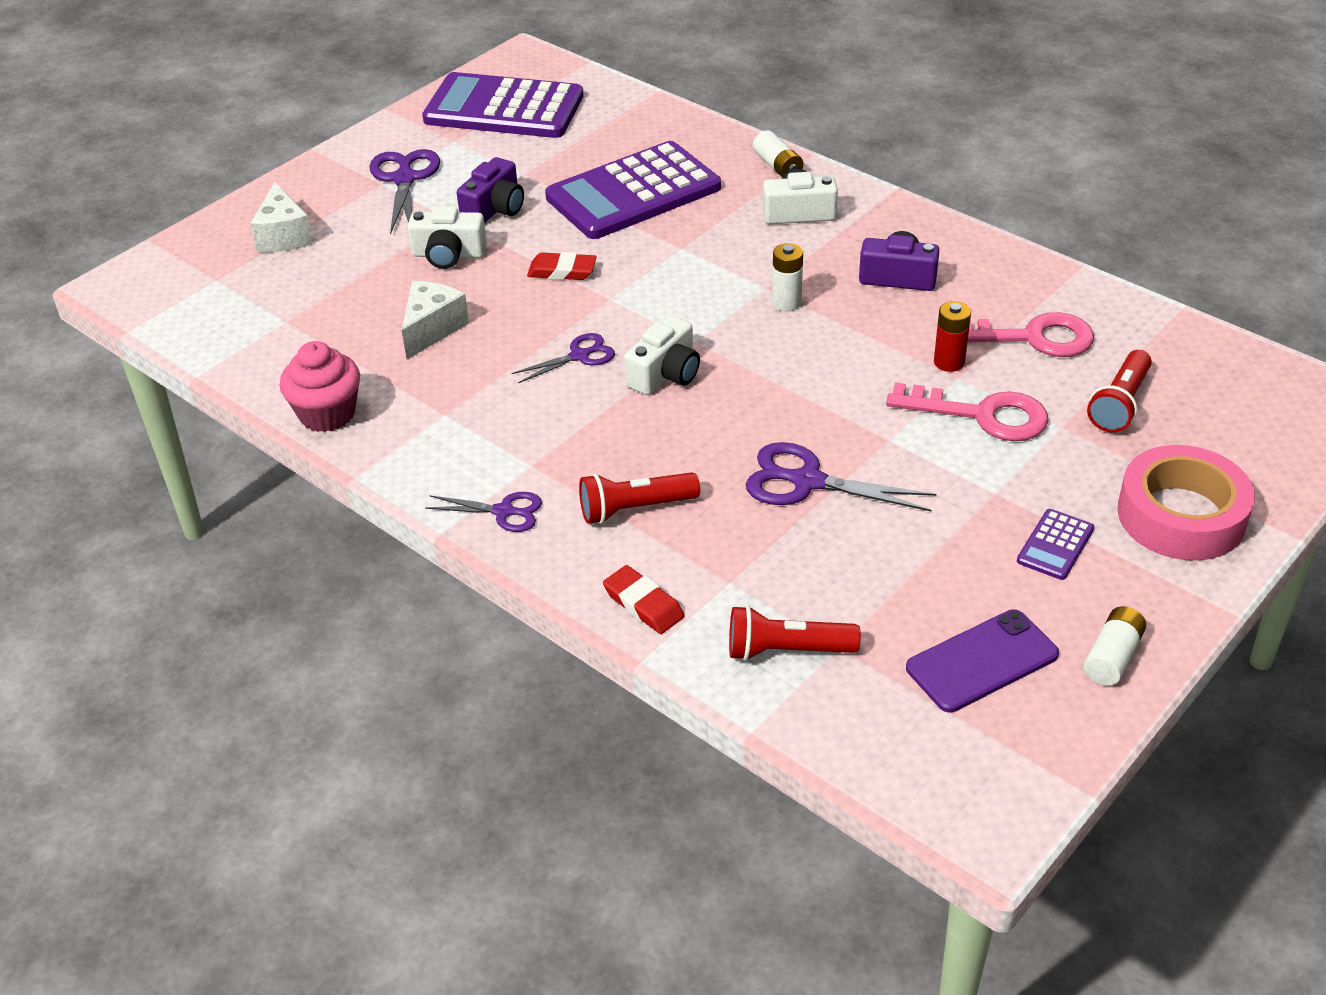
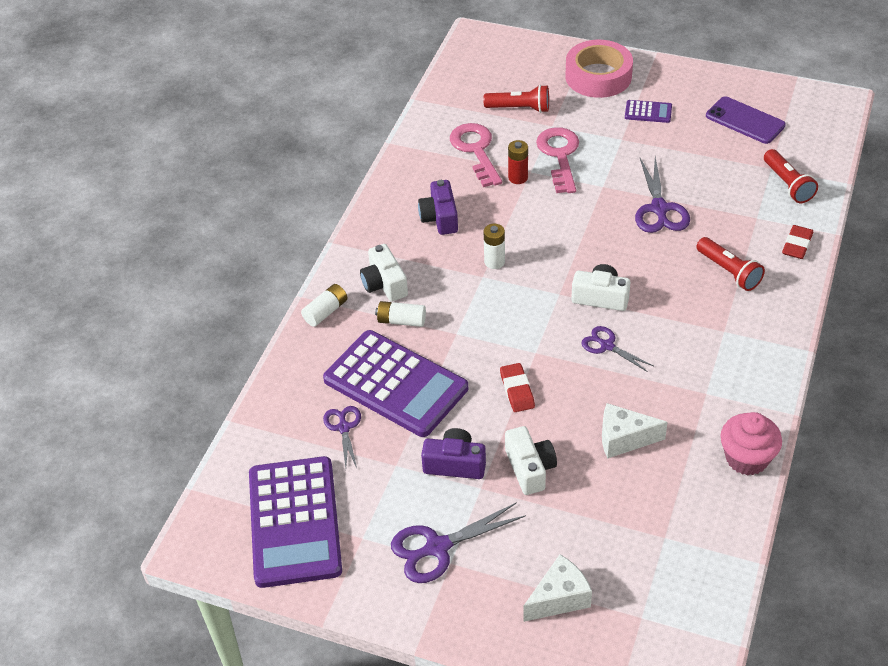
camera: 110 degrees left, 5 degrees up
purple scissors [425,492,542,532] -> purple scissors moved to [323,406,361,468]
white battery [1084,606,1146,686] -> white battery moved to [375,301,426,327]

